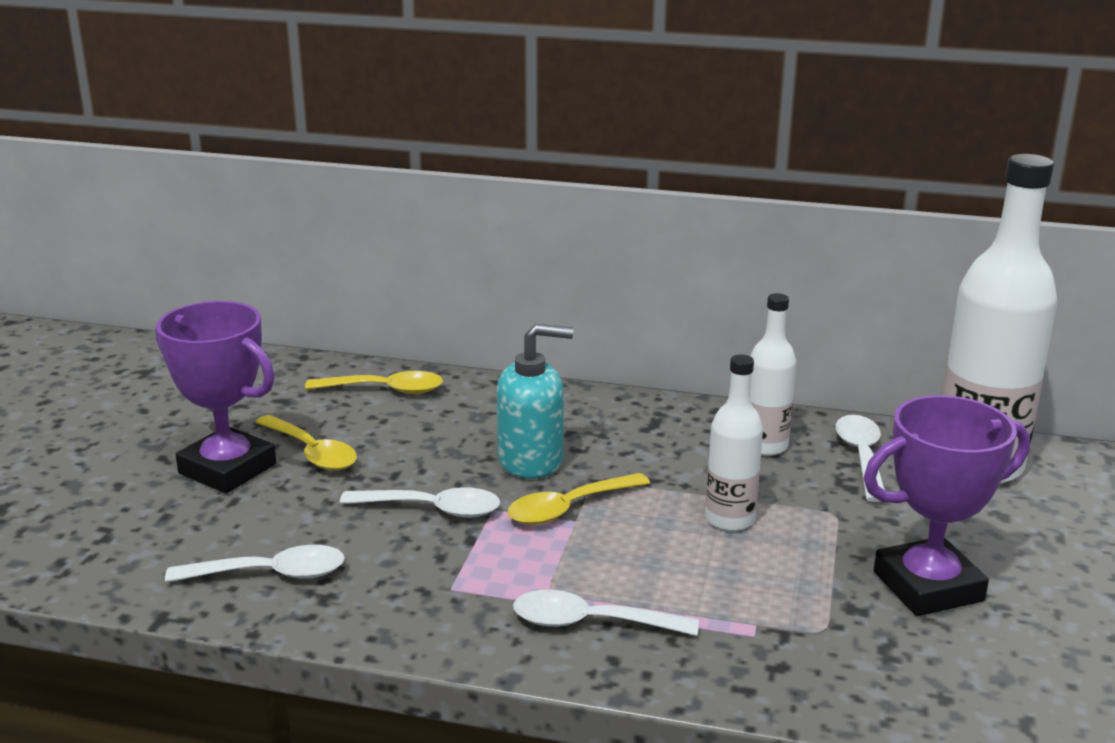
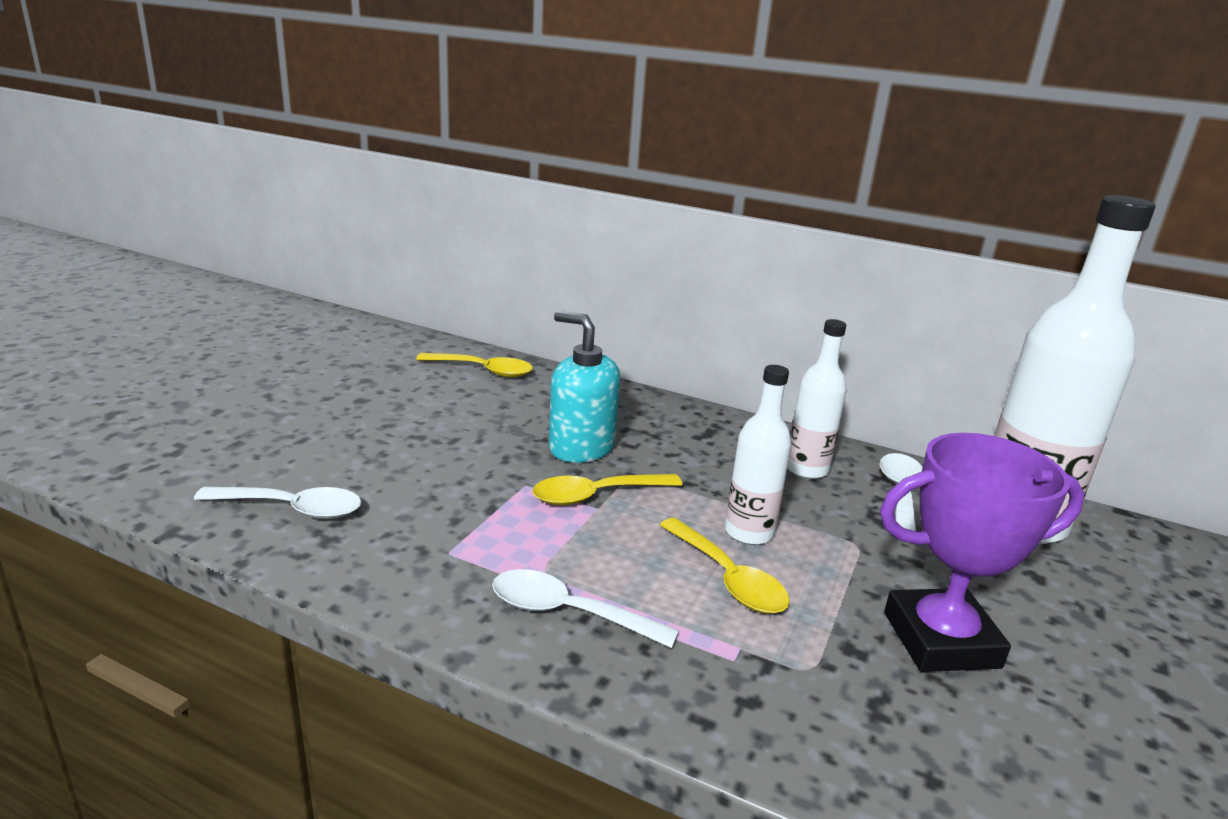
camera: 10 degrees right, 0 degrees up
purple trophy [156,301,276,493] -> none
yellow spoon [255,415,357,470] -> yellow spoon moved to [660,518,790,614]
white spoon [340,487,500,518] -> none
turquoise soap dispenser [497,324,573,479] -> turquoise soap dispenser turned 150 degrees counterclockwise [549,311,621,463]

